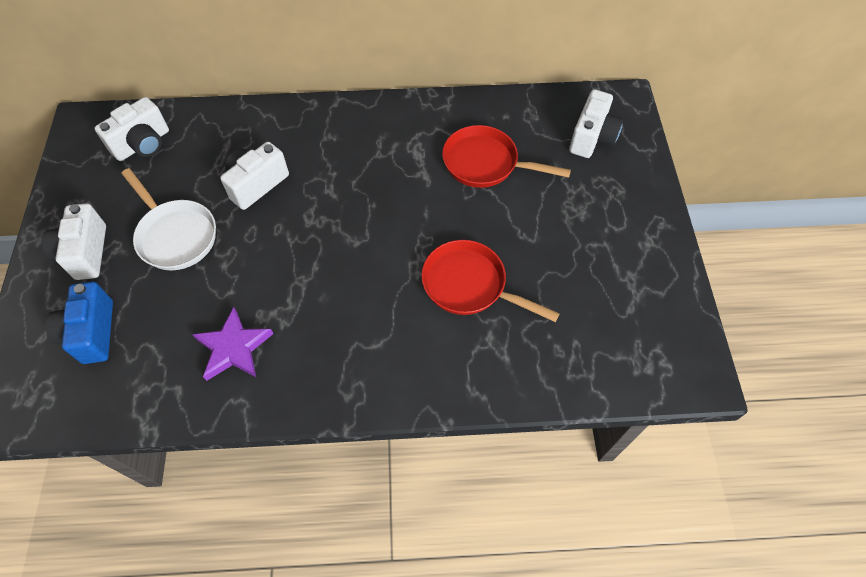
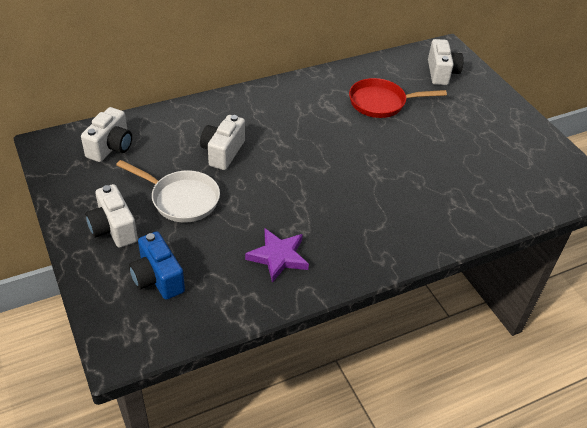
camera: 25 degrees left, 15 degrees down
red pan [421,240,560,322] -> none

